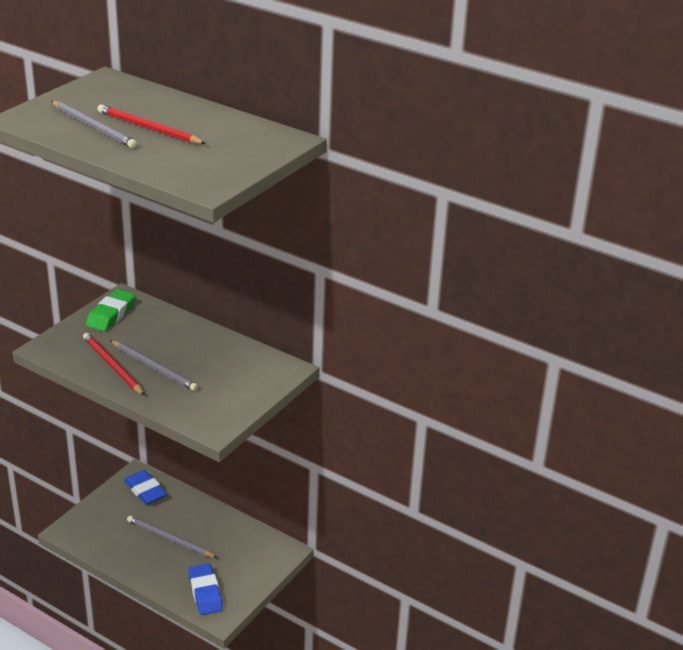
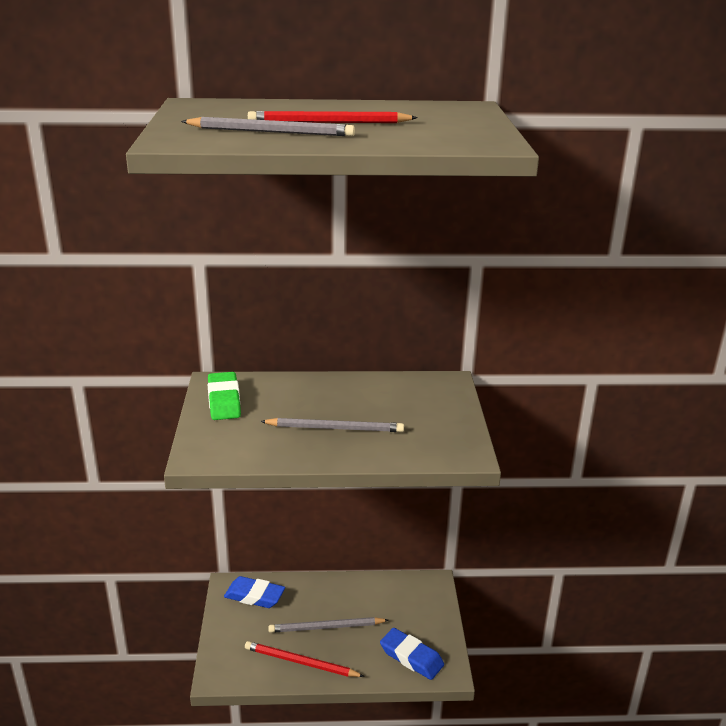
camera: 35 degrees left, 5 degrees down
red pencil [83,333,145,396] -> red pencil moved to [245,641,365,677]

